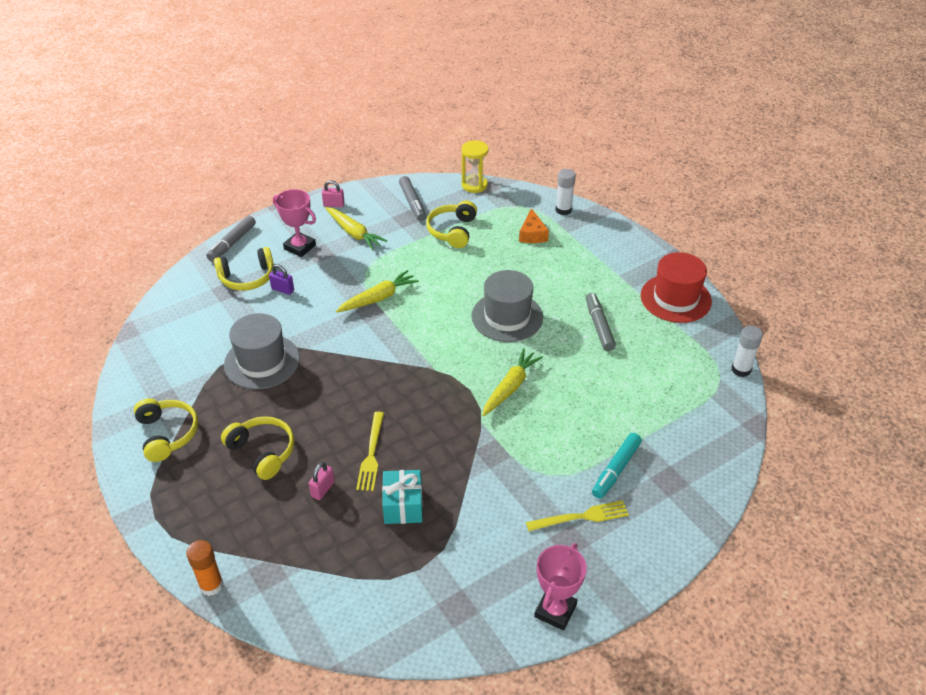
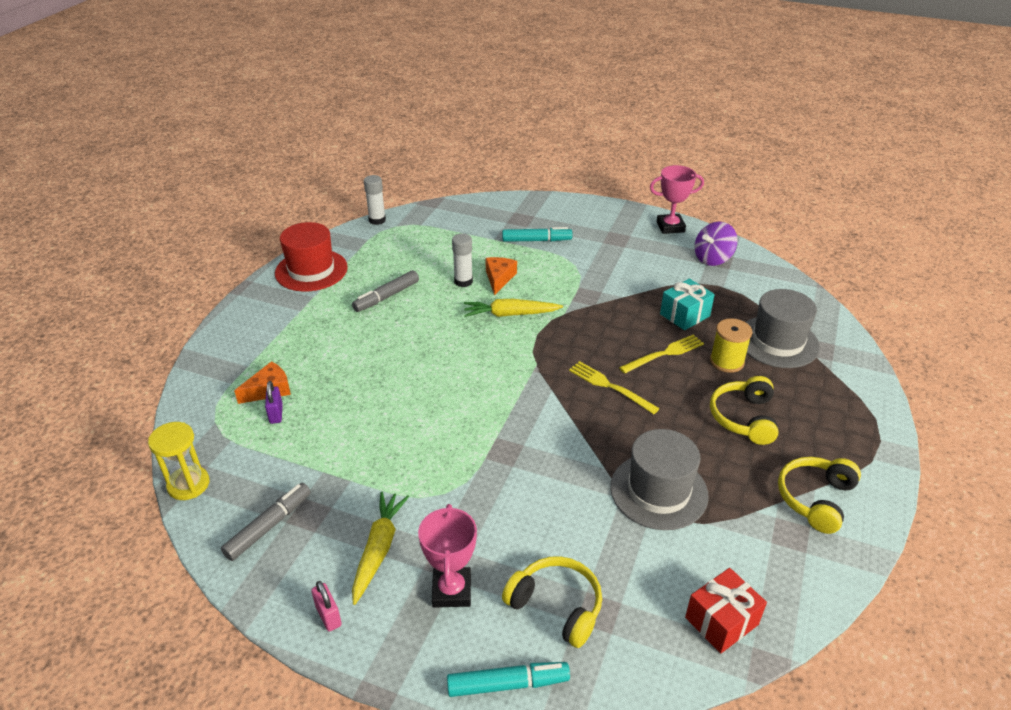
camera: 125 degrees left, 5 degrees down
orange glue stick [186,540,223,596] -> none
grey marker [206,216,256,262] -> turquoise marker [447,662,570,697]
purple padlock [269,264,294,295] -> purple padlock moved to [265,381,283,424]
pink padlock [309,462,335,500] -> yellow spool [710,318,752,373]
yellow carrot [336,270,419,312] -> none
yellow headphones [426,200,477,248] -> none
grey hat [471,270,543,342] -> grey hat moved to [746,289,820,368]
yellow fork [526,500,629,531] -> yellow fork moved to [569,361,660,414]
white glue stick [556,169,576,215] -> white glue stick moved to [452,233,473,287]
none -> orange cheese [485,257,517,295]
none -> red gift [685,568,767,654]
none -> purple spinning top [695,221,737,266]

